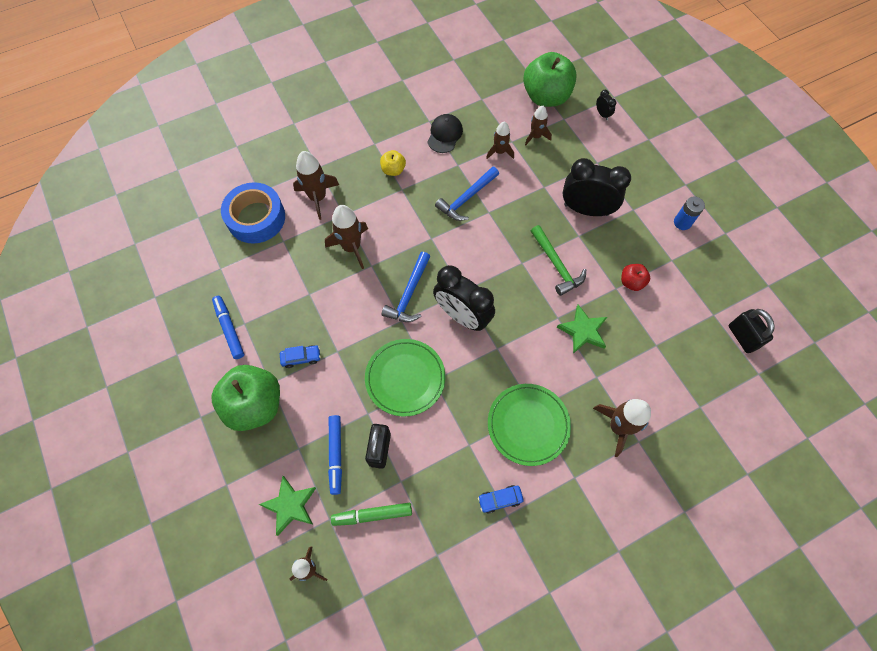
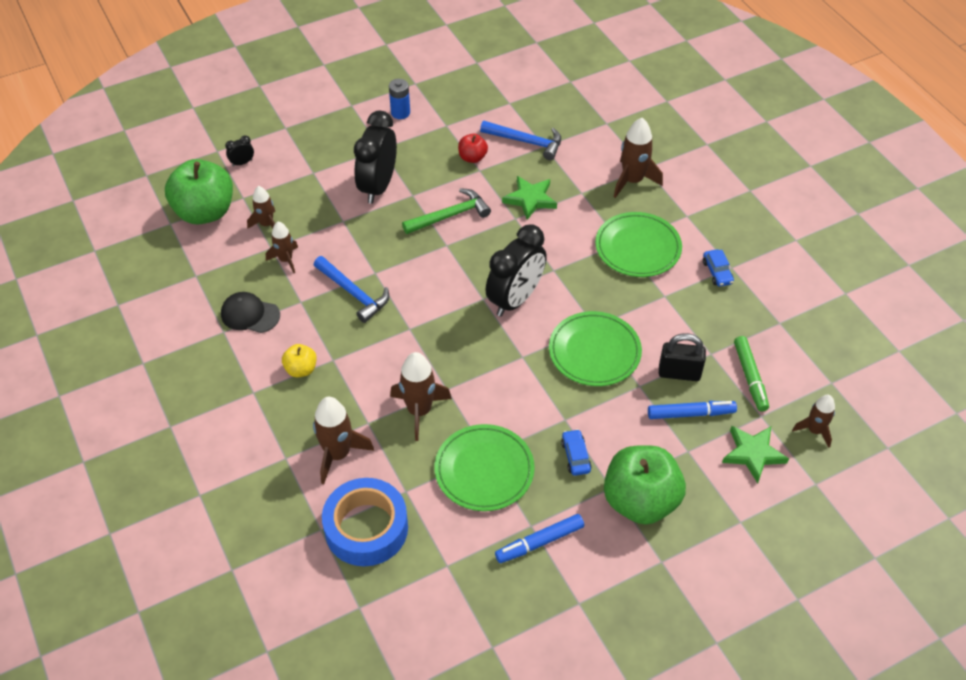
camera: 90 degrees left, 15 degrees down
blue hammer [382,252,430,322] -> blue hammer moved to [480,121,561,160]
black padlock [729,309,775,353] -> none
none -> green plate [434,424,535,511]

